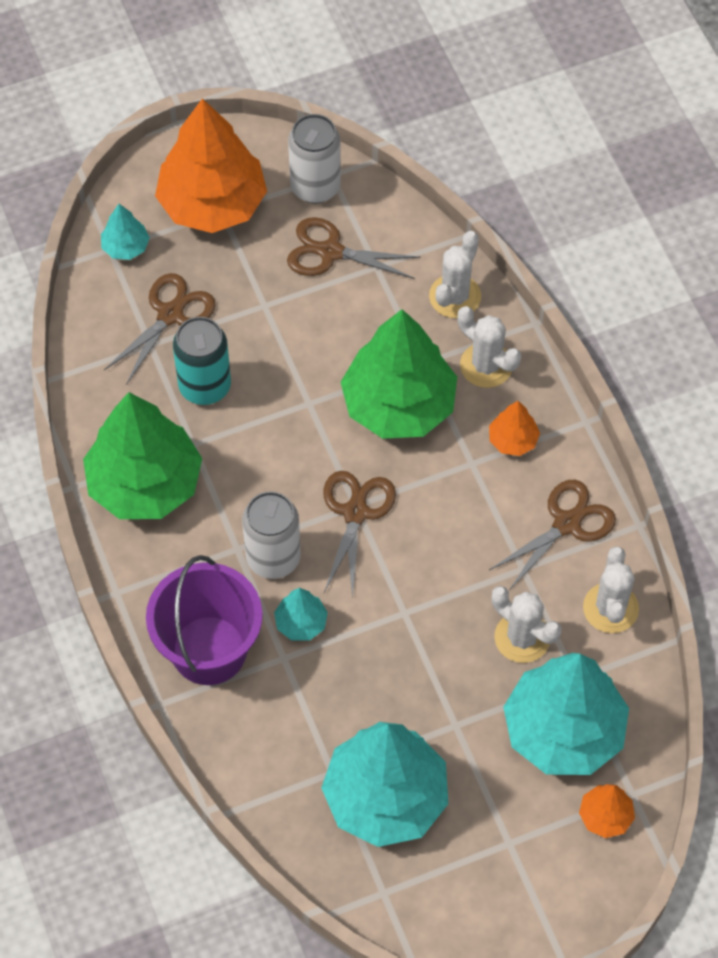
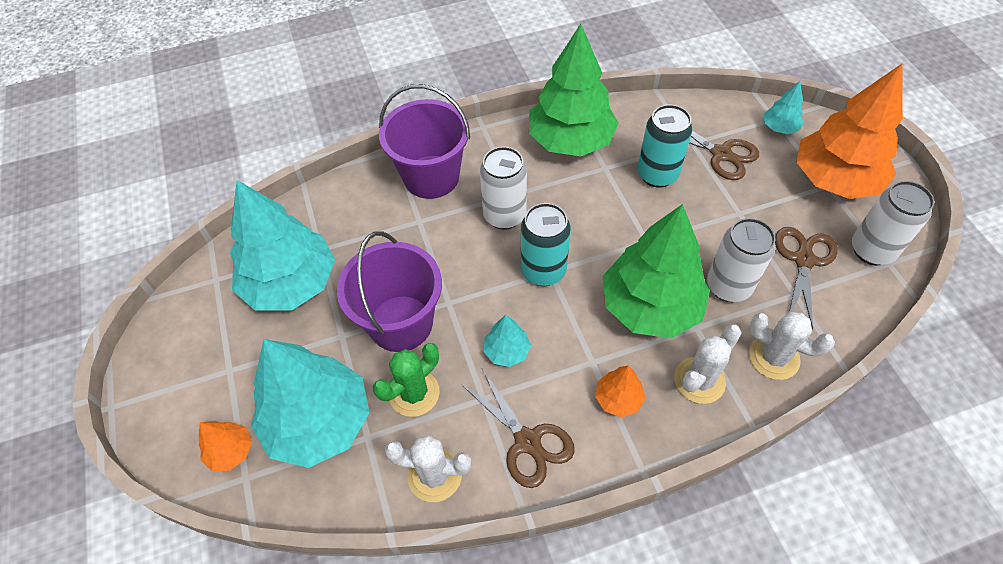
camera: 95 degrees right, 5 degrees down
turquoise tree [274,588,328,640] -> turquoise tree moved to [484,315,531,367]
brown scissors [323,471,396,599] -> turquoise can [521,203,571,286]
white cactus [492,586,562,663] -> green cactus [373,343,440,417]
none -> purple bucket [337,231,442,352]
none -> white can [707,218,776,302]

